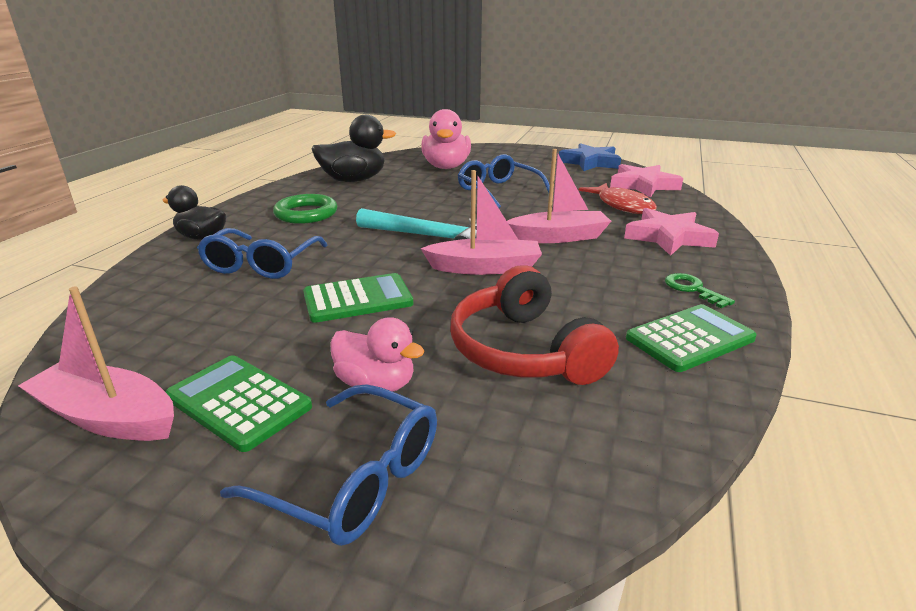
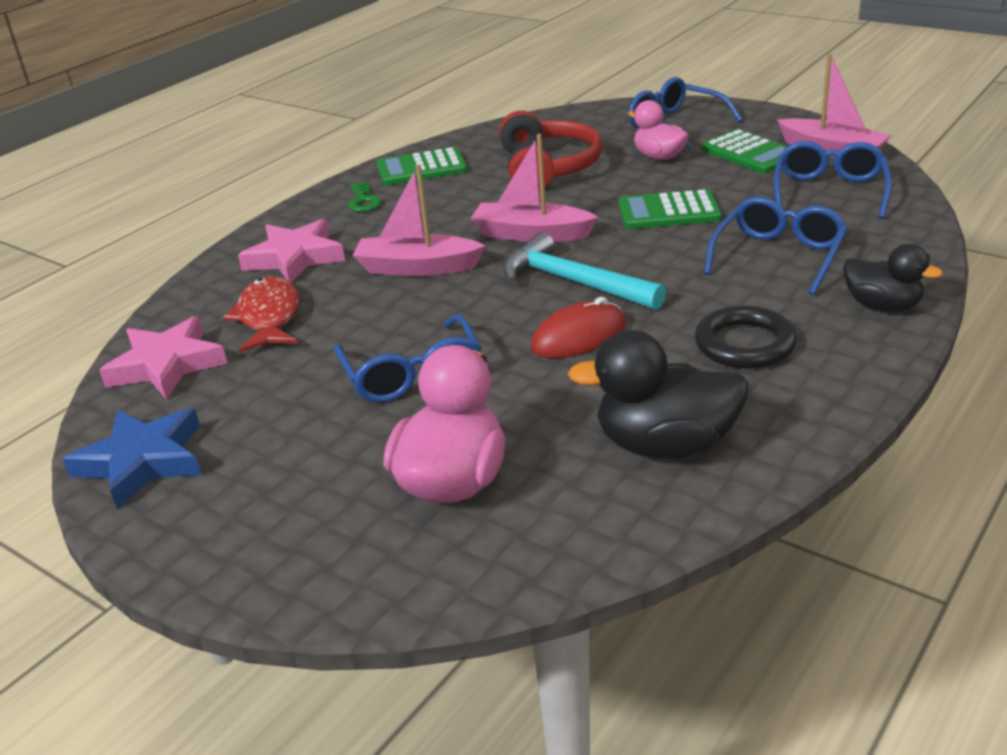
camera: 160 degrees left, 5 degrees up
green ring [273,194,337,224] -> black ring [695,306,797,369]
none -> red mouse [531,297,626,358]
none -> blue glasses [774,141,892,219]

